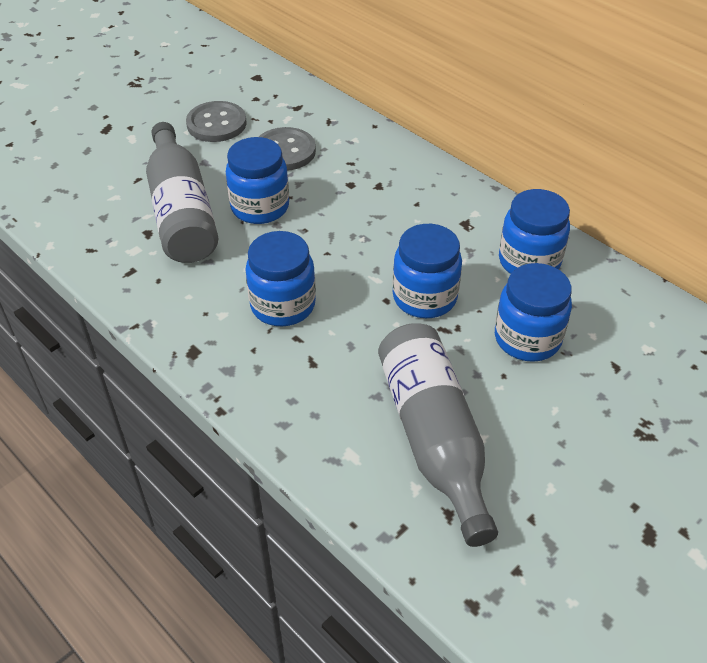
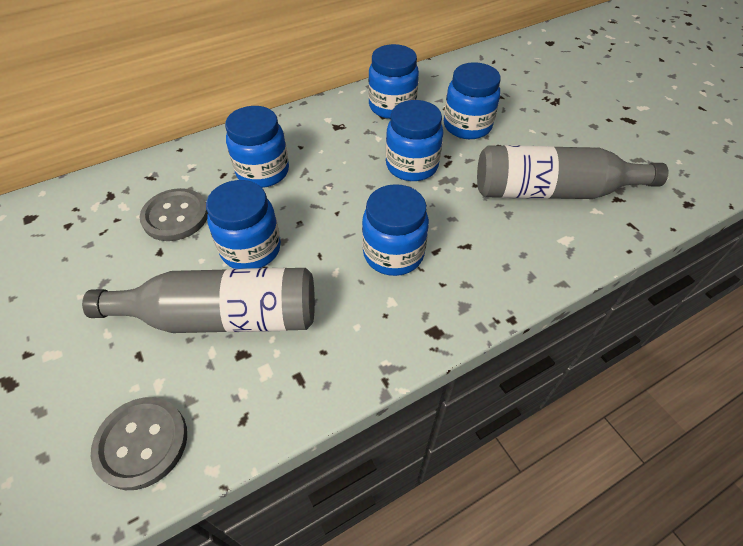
camera: 75 degrees left, 5 degrees up
grey button [186,101,246,142] -> grey button moved to [91,397,187,490]
none -> blue jar [225,106,289,188]

